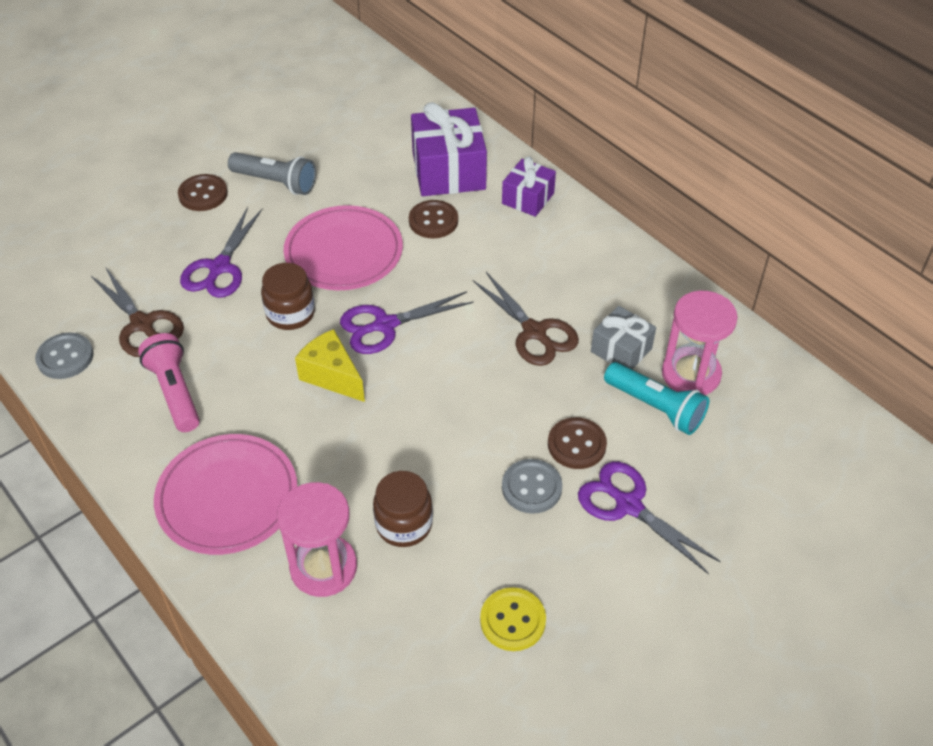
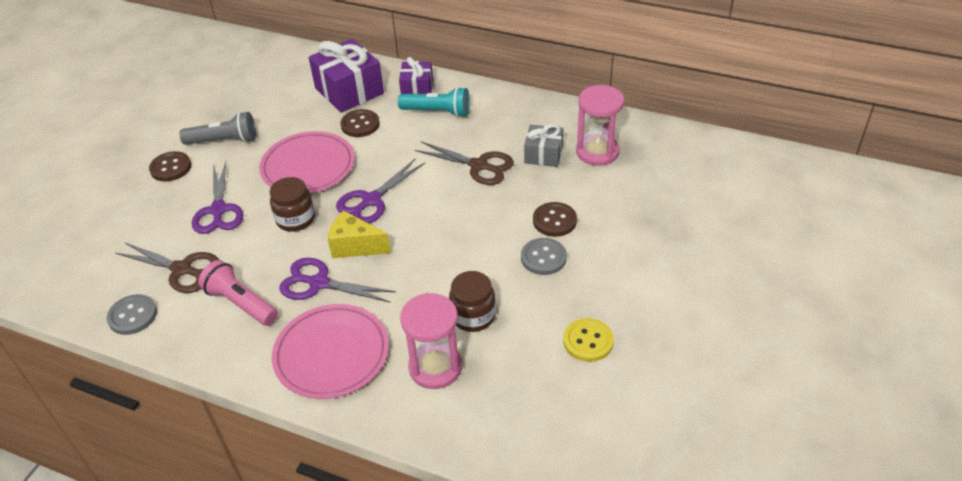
camera: 25 degrees left, 5 degrees down
purple scissors [578,462,721,574] -> purple scissors moved to [279,258,396,303]
turquoise flashlight [604,362,709,435] -> turquoise flashlight moved to [398,87,470,118]

